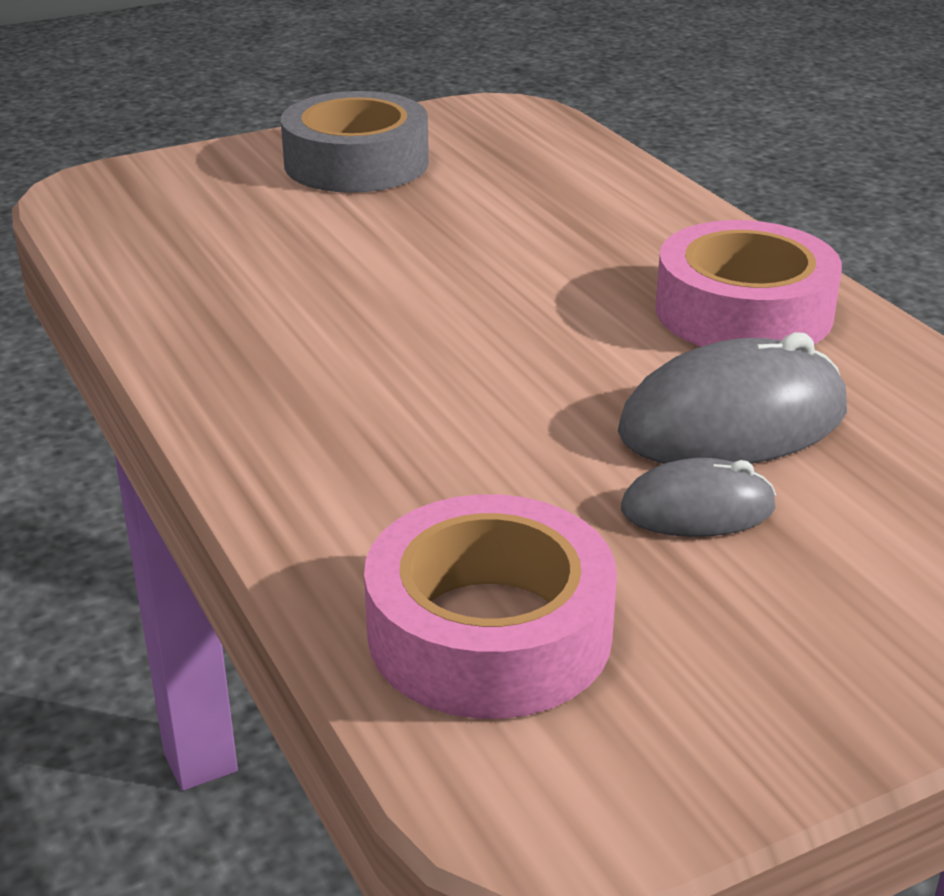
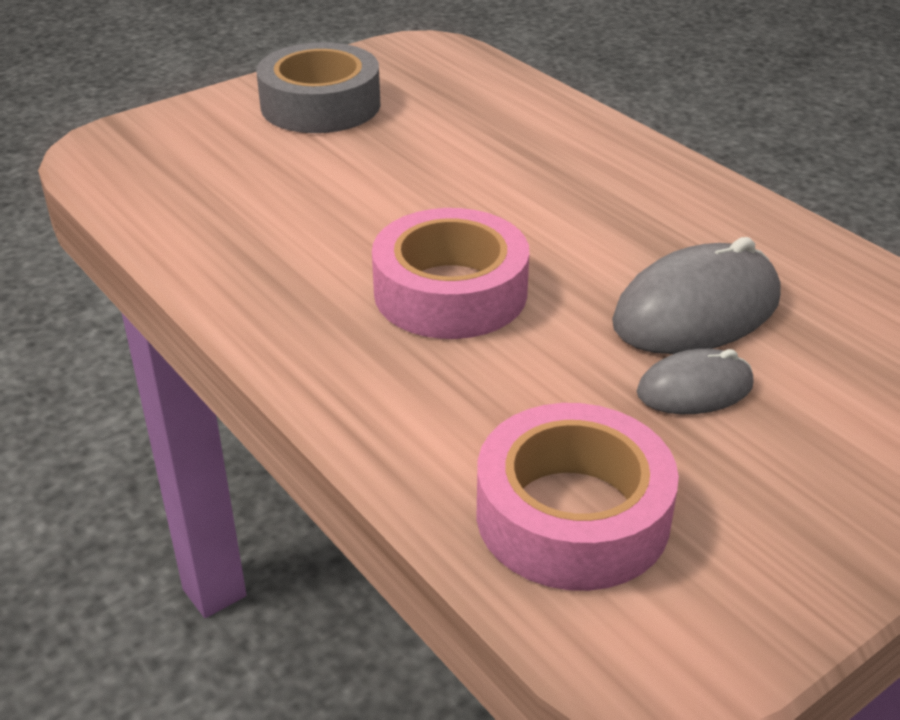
camera: 10 degrees left, 5 degrees up
pink tape [655,220,842,347] -> pink tape moved to [372,208,529,339]

